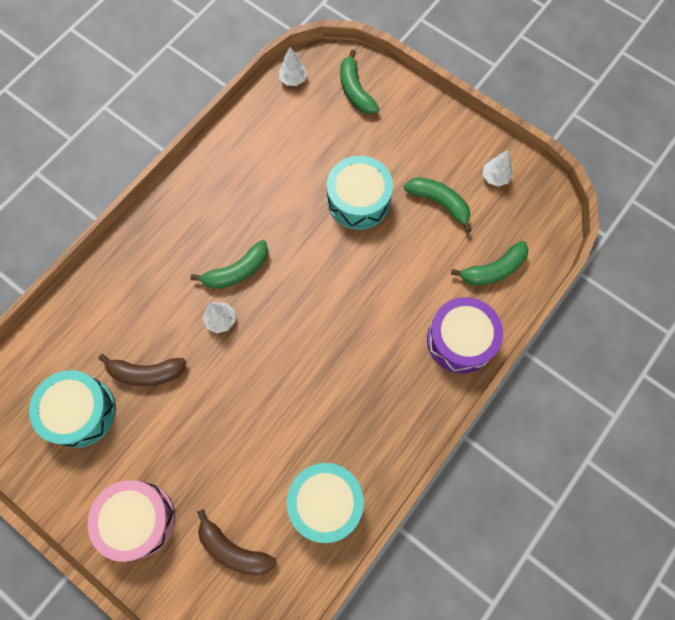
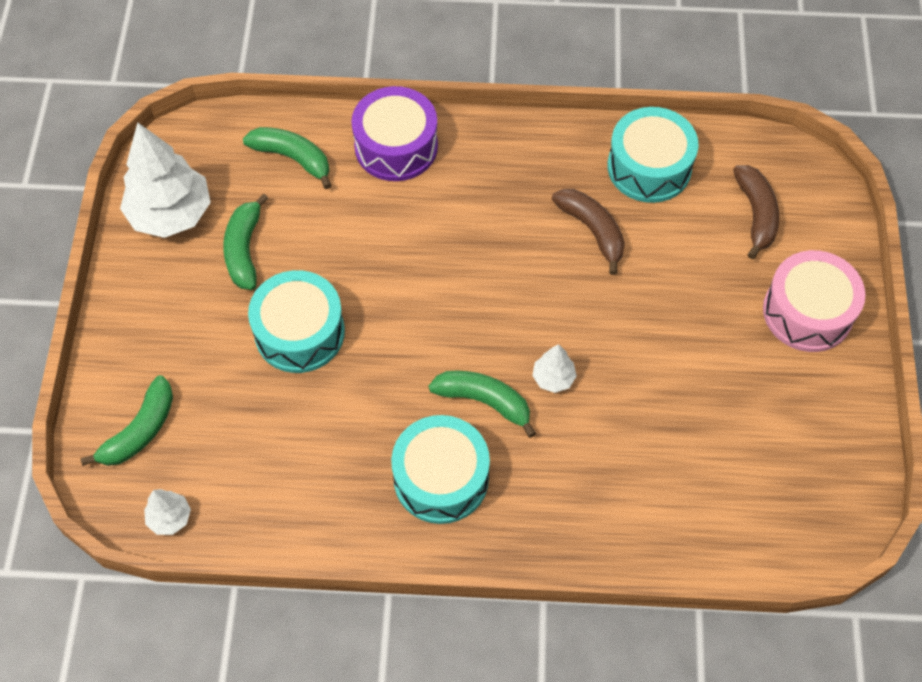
camera: 125 degrees left, 10 degrees down
turquoise drum [29,370,116,448] -> turquoise drum moved to [391,415,490,524]
brown banana [99,354,186,386] -> brown banana moved to [552,189,625,275]
white tree [483,150,513,187] -> white tree [120,122,211,238], size x2.15

